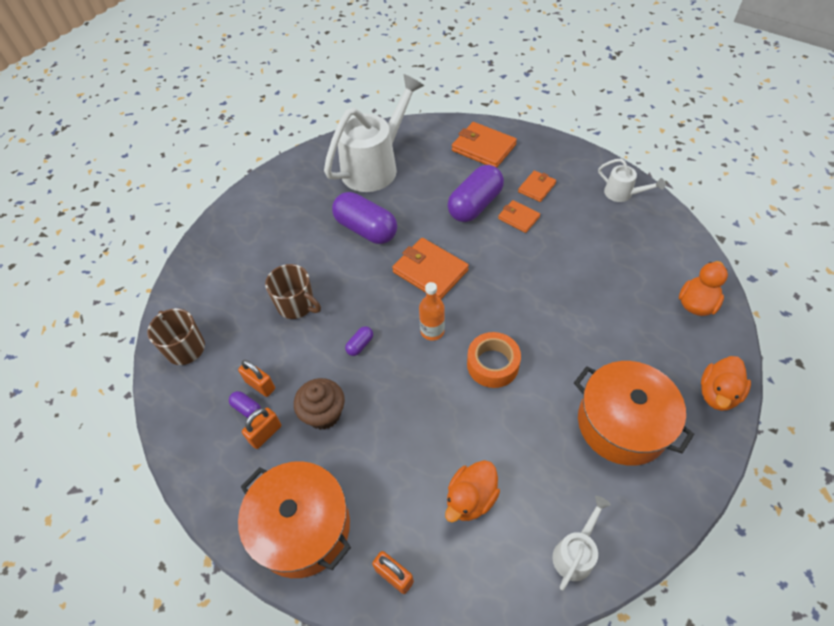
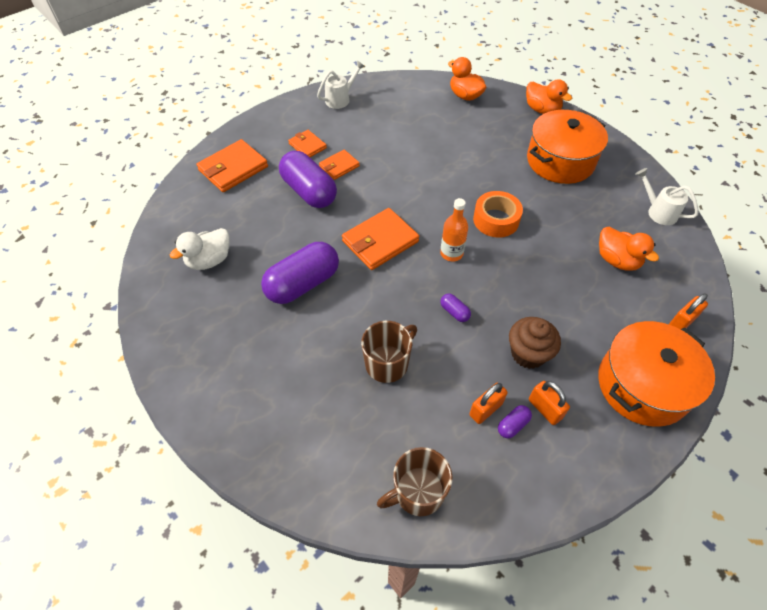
camera: 80 degrees left, 0 degrees up
white watering can [324,74,424,192] -> white duck [170,228,229,270]

